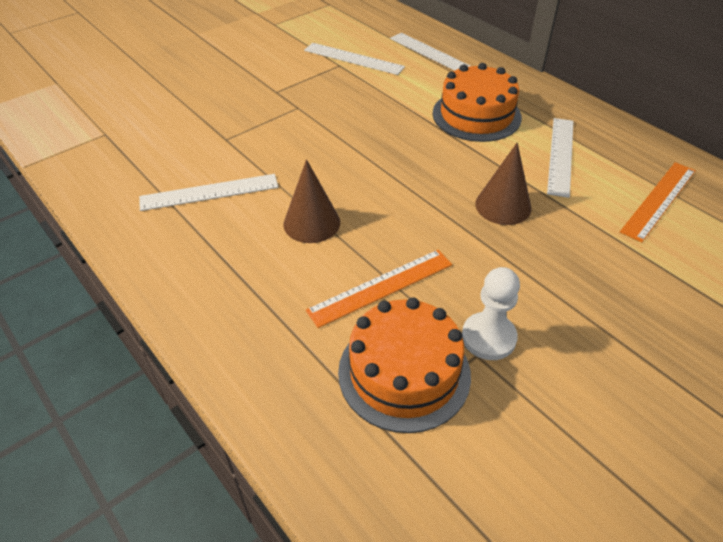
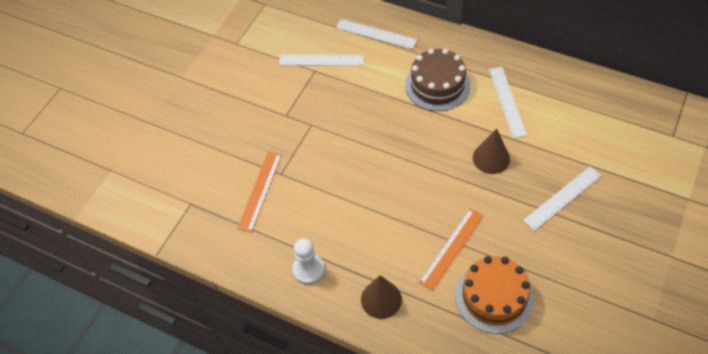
camera: 20 degrees left, 10 degrees up
white ruler [139,174,278,211] -> white ruler moved to [523,166,601,231]
brown cone [283,159,340,243] -> brown cone moved to [361,275,402,319]
orange cake [433,63,522,142] -> brown cake [405,48,470,111]
white pawn [462,267,520,360] -> white pawn moved to [292,238,325,285]
orange ruler [620,162,696,243] -> orange ruler moved to [237,151,282,233]

